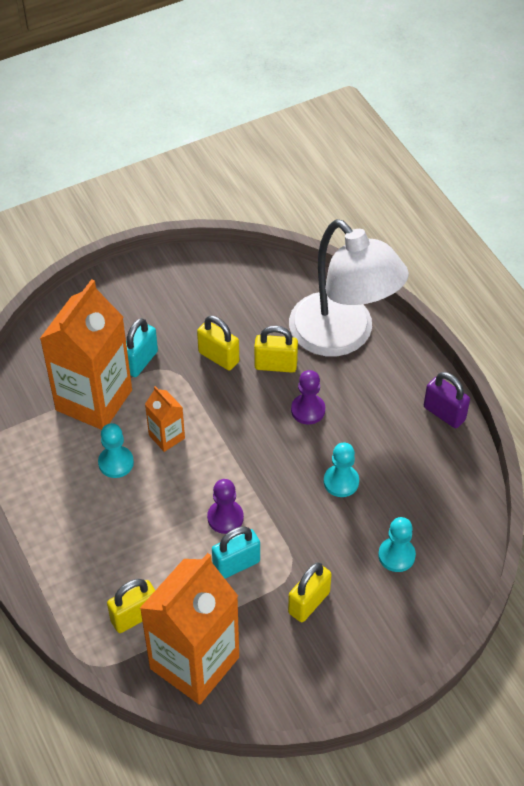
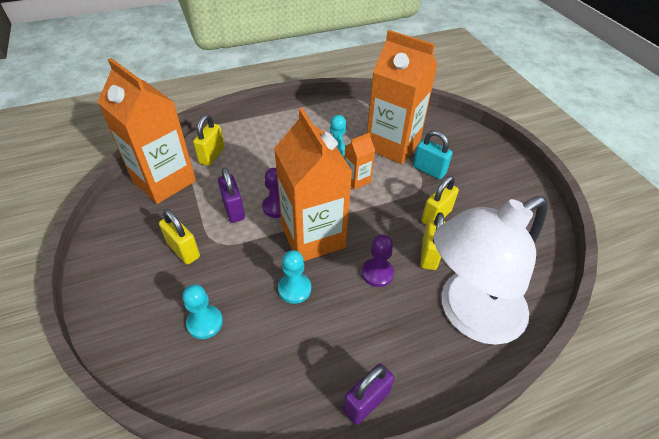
camera: 95 degrees right, 5 degrees down
yellow padlock [107,579,155,633] -> yellow padlock turned 45 degrees clockwise [193,114,224,166]
turquoise padlock [212,526,260,579] -> purple padlock [218,167,245,223]
none -> orange carton [274,108,353,262]

